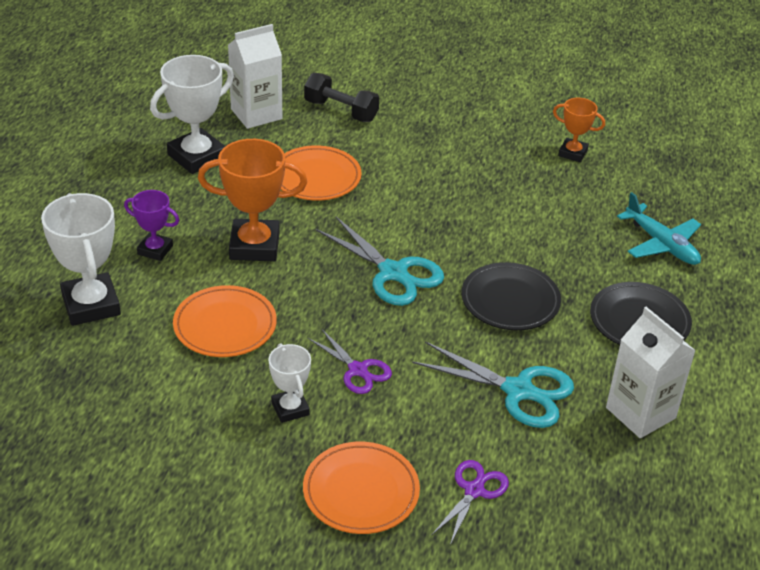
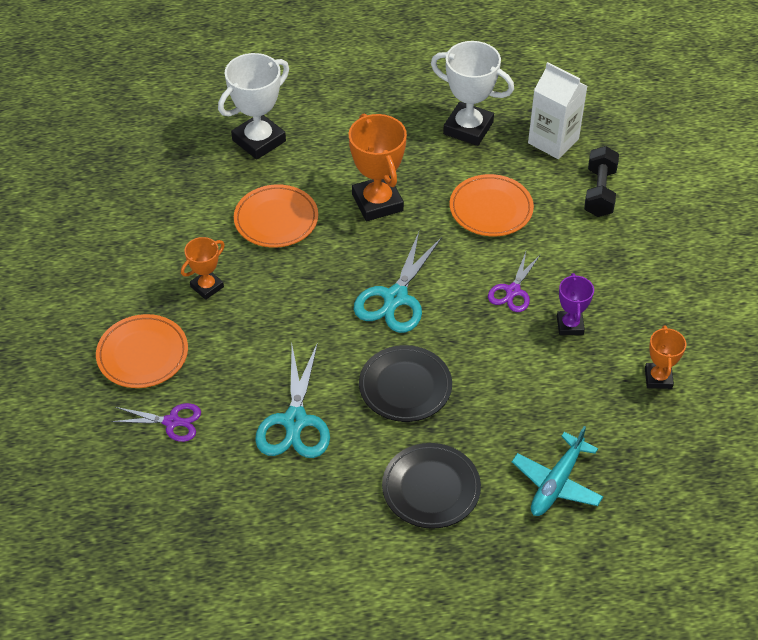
camera: 70 degrees right, 10 degrees up
purple trophy [124,190,180,261] -> purple trophy moved to [557,273,594,335]
white trophy [269,343,311,423] -> orange trophy [181,237,225,300]
purple scissors [307,328,392,394] -> purple scissors moved to [488,252,541,312]
white carton [606,307,696,438] -> none

